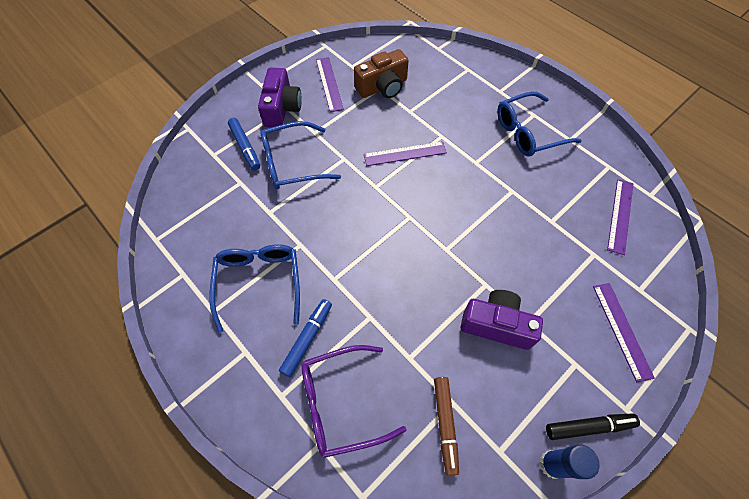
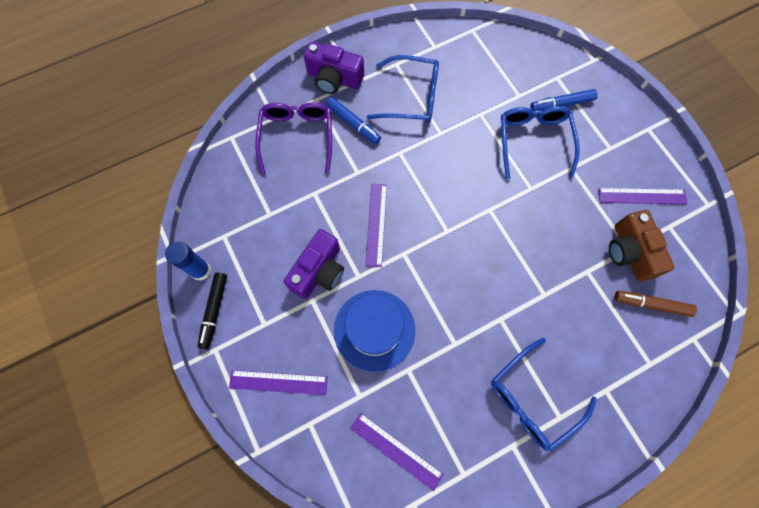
camera: 105 degrees right, 10 degrees up
purple camera [258,67,302,128] -> purple camera moved to [304,42,364,94]
purple ruler [364,141,447,166] -> purple ruler moved to [365,184,387,267]
brown marker [434,377,459,476] -> brown marker moved to [615,291,697,317]
blue glasses [497,91,582,157] -> blue glasses turned 120 degrees counterclockwise [491,338,597,451]
none -> blue hat [334,290,415,372]

